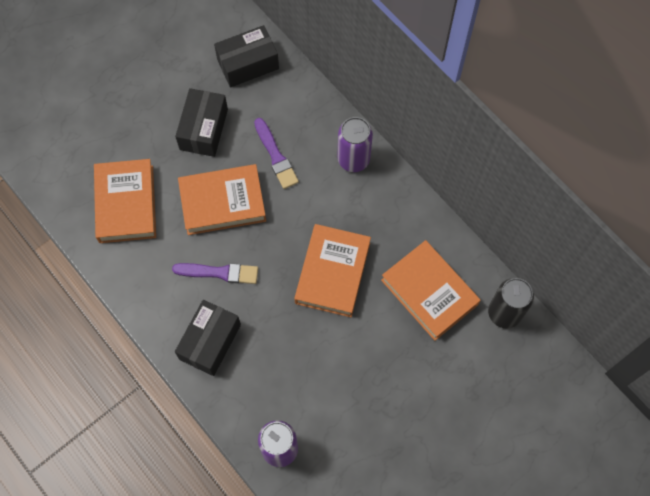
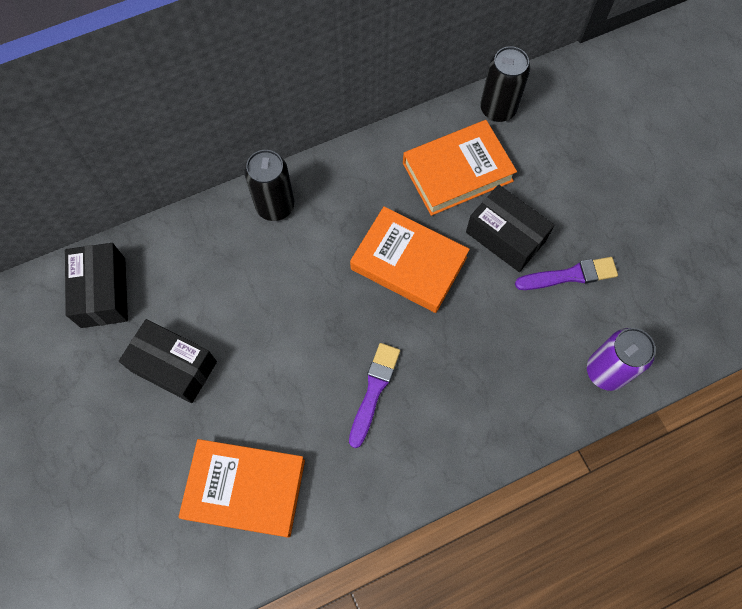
camera: 75 degrees left, 0 degrees up
black box [175,300,241,376] -> black box moved to [466,185,554,272]
orange book [178,164,266,235] -> none
purple brush [254,118,299,189] -> purple brush moved to [515,257,618,290]
purple can [337,117,373,172] -> black can [245,150,294,221]

